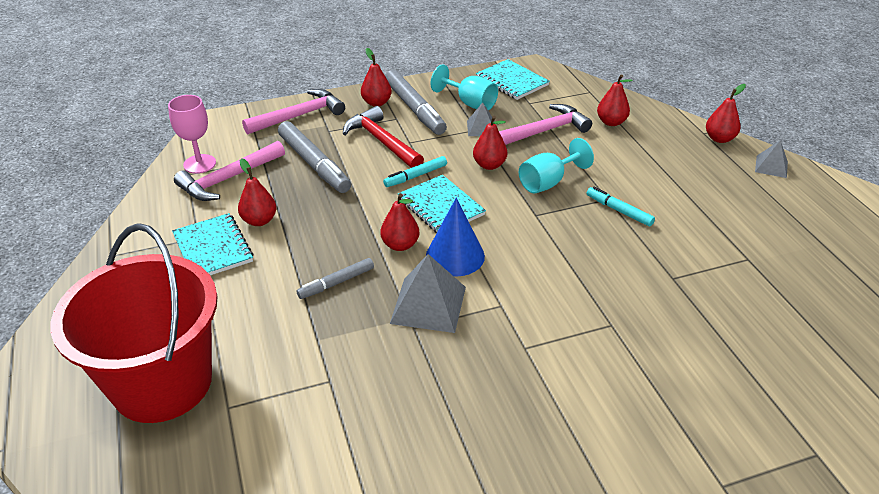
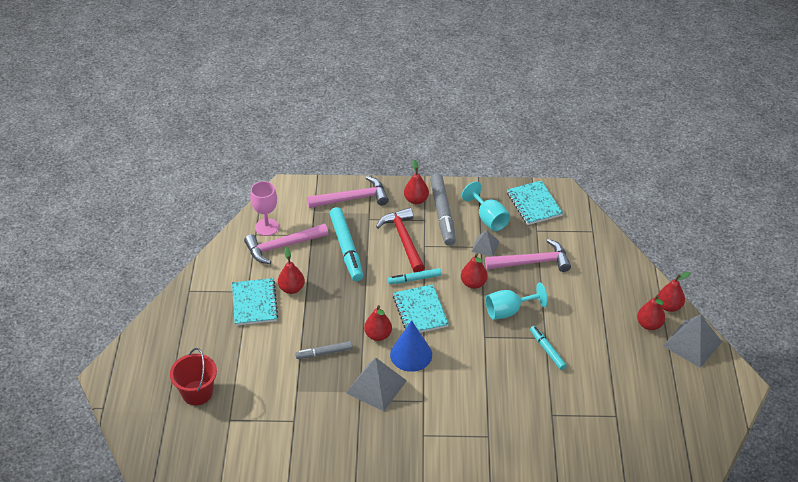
camera: 20 degrees right, 5 degrees up
red bucket [50,223,218,423] -> red bucket [170,348,217,405], size x0.51
grey marker [278,121,351,193] -> turquoise marker [329,207,363,281]
red pear [597,74,633,126] -> red pear moved to [637,295,665,330]
grey pyramid [755,140,788,178] -> grey pyramid [663,314,722,368], size x1.76

